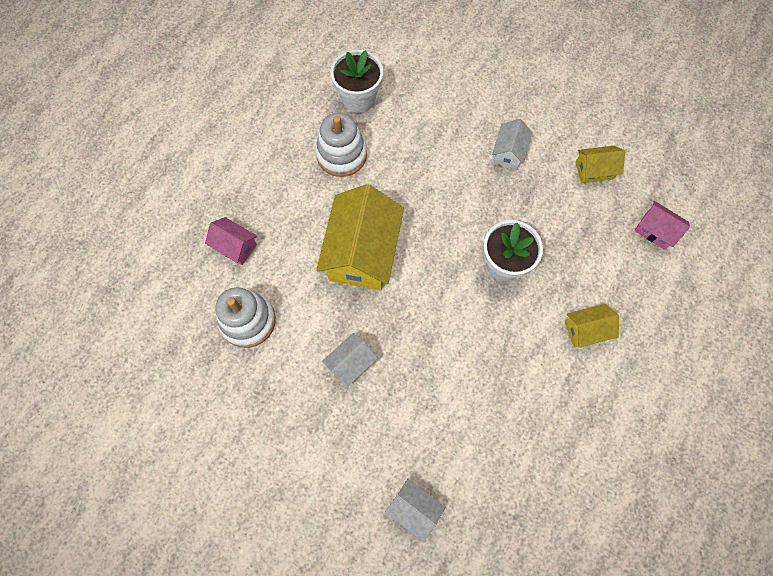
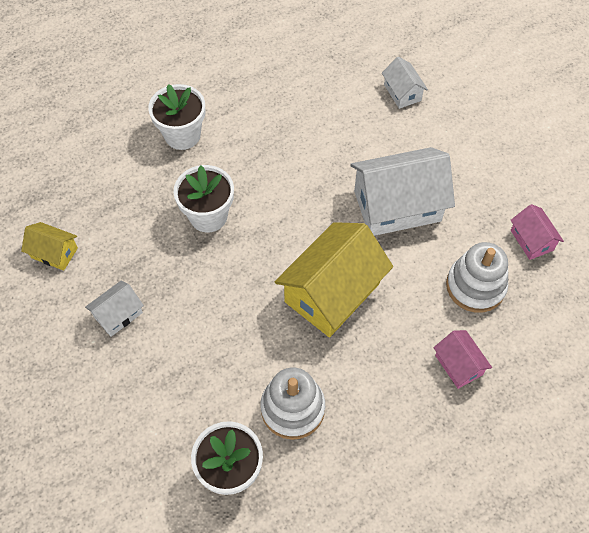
camera: 150 degrees left, 10 degrees down
white house [322,333,378,388] -> white house [350,147,455,236], size x2.04
yellow house [565,304,619,348] -> white flower pot [148,84,205,150]
pink house [634,201,690,250] -> pink house moved to [510,204,564,260]

